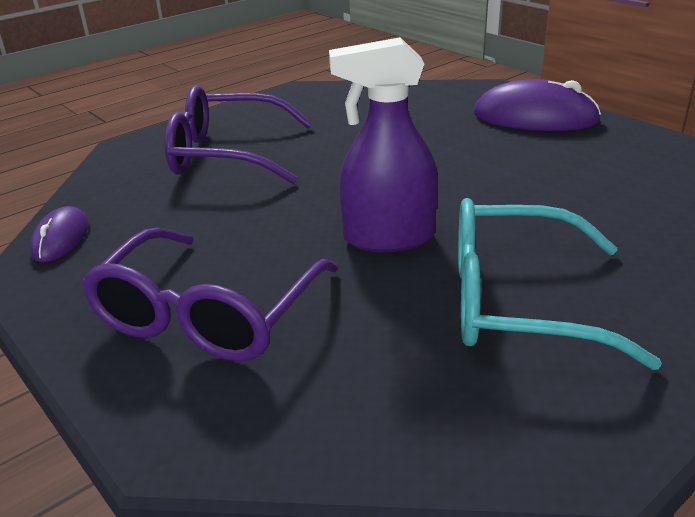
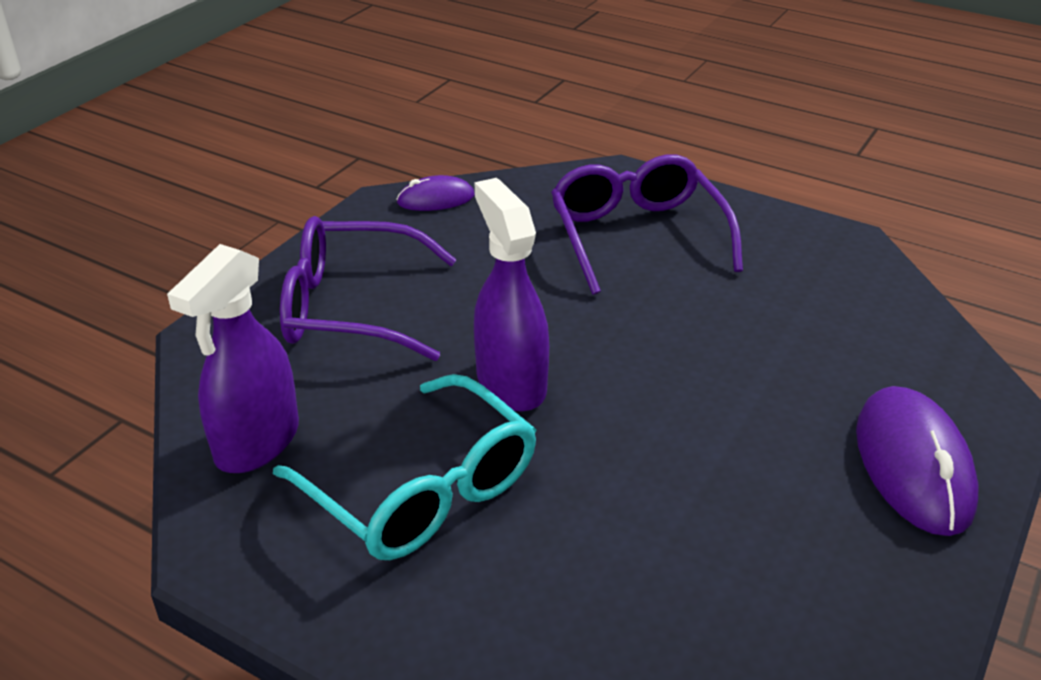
camera: 70 degrees right, 5 degrees up
turquoise glasses [458,198,662,370] -> turquoise glasses turned 150 degrees clockwise [273,374,536,560]
none -> purple spray bottle [167,244,299,473]

